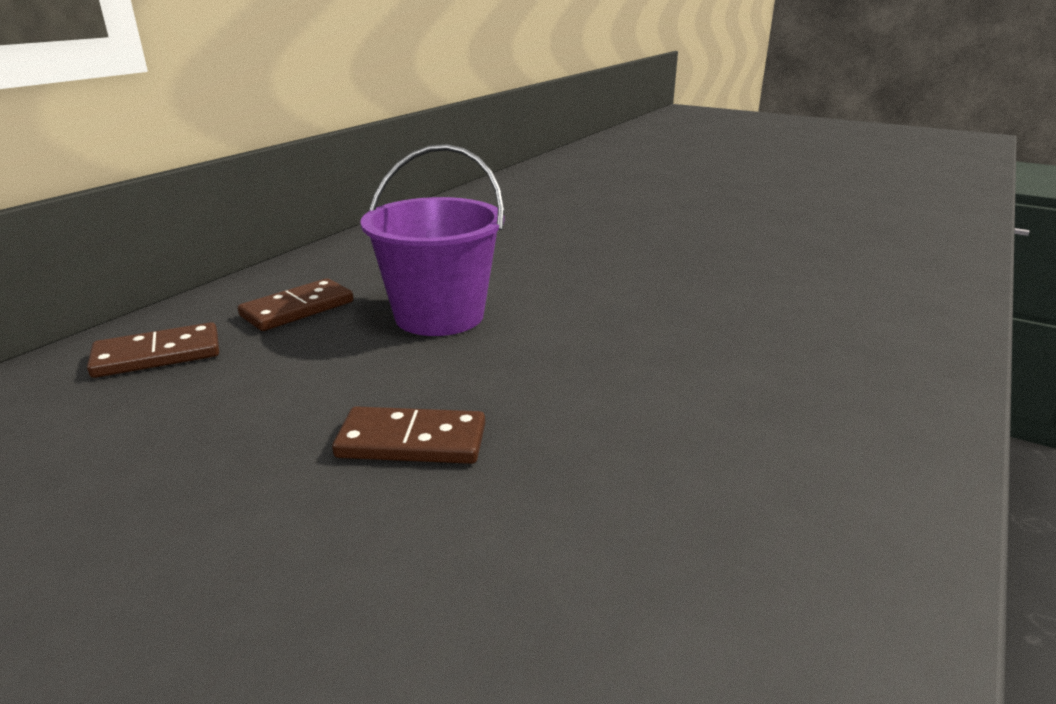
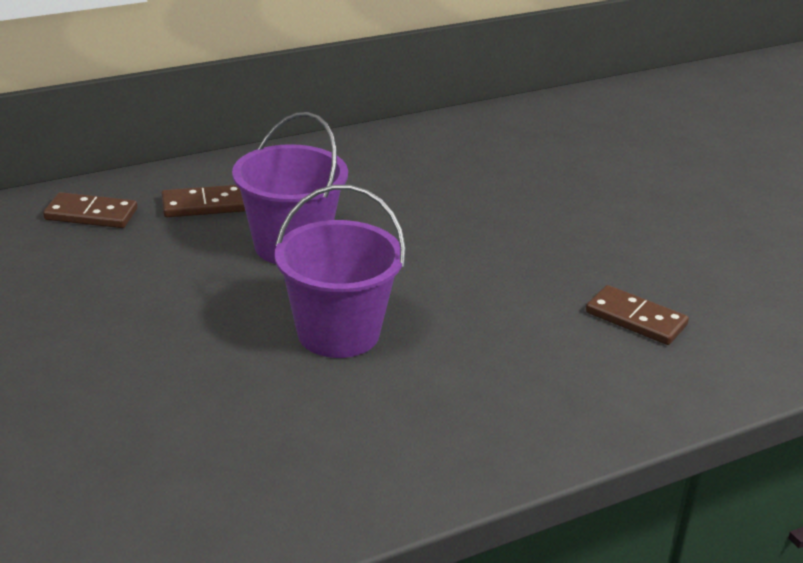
camera: 30 degrees right, 5 degrees up
brown domino [332,406,485,464] -> brown domino moved to [586,285,689,345]
none -> purple bucket [275,185,406,358]

